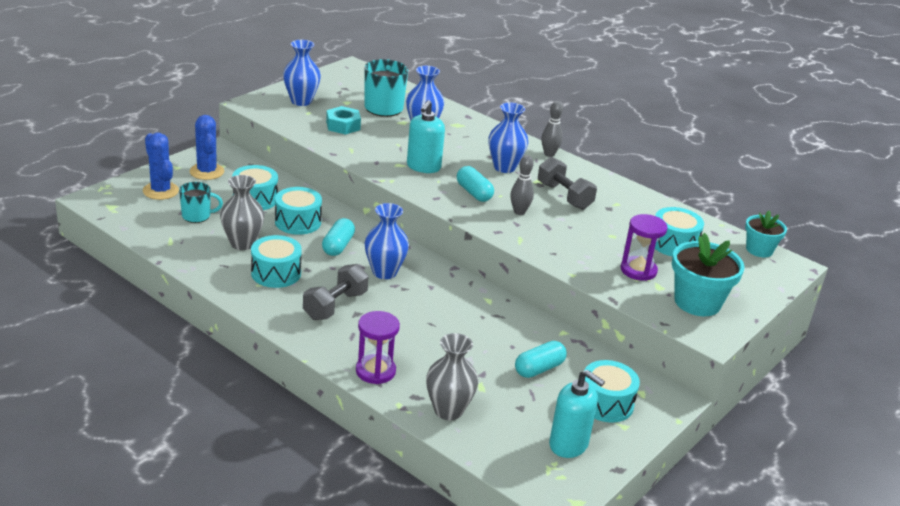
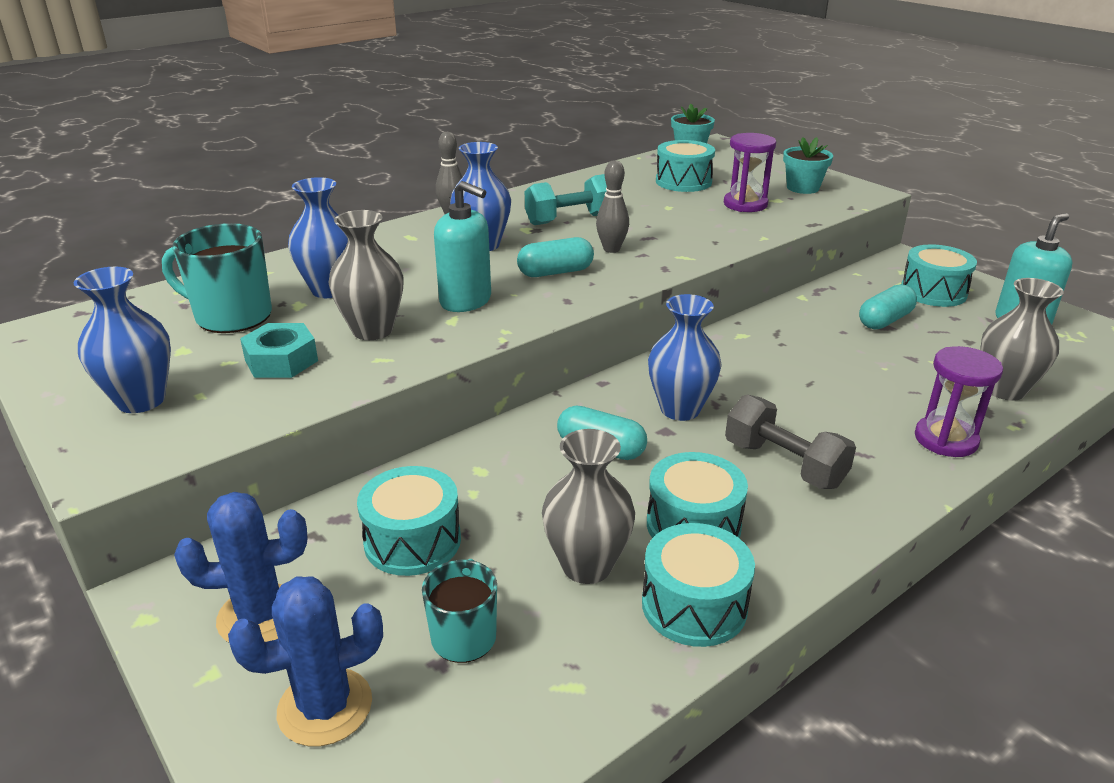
camera: 75 degrees left, 0 degrees up
turquoise drum [275,187,322,235] -> turquoise drum moved to [642,523,755,647]
turquoise capsule [515,341,567,378] -> turquoise capsule turned 75 degrees clockwise [859,284,917,329]
grey dumbbell [538,157,597,210] -> turquoise dumbbell [525,174,607,225]
turquoise flower pot [672,233,745,316] -> turquoise flower pot [783,137,833,194], size x0.62
none -> grey vase [329,210,404,340]

